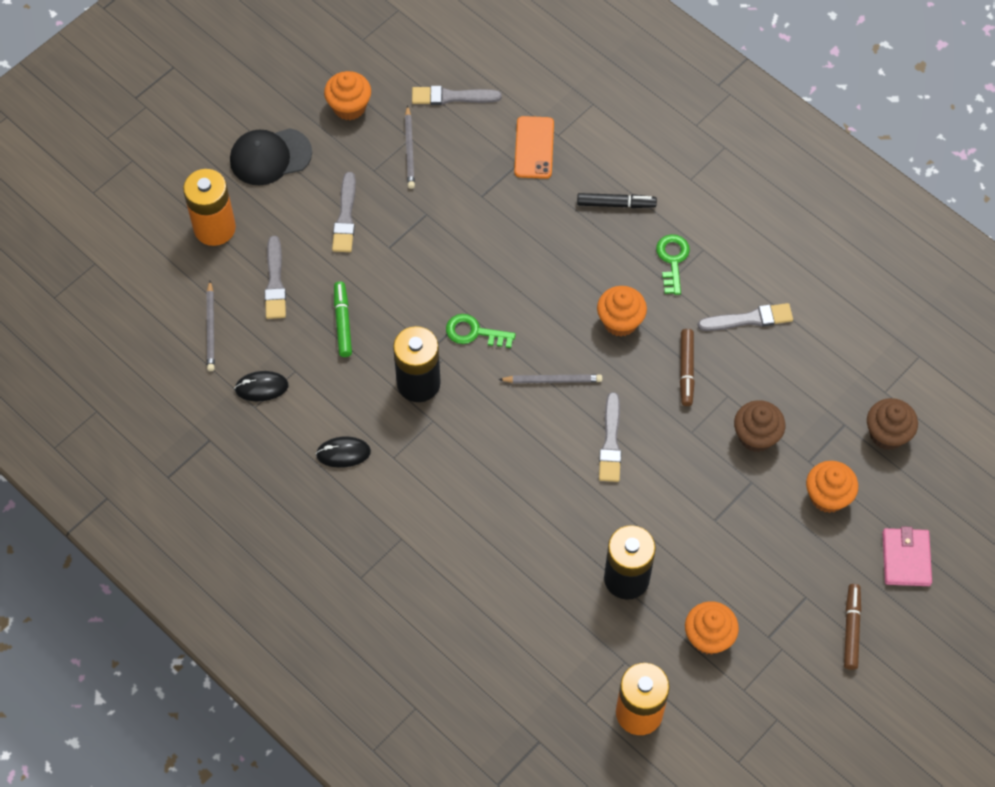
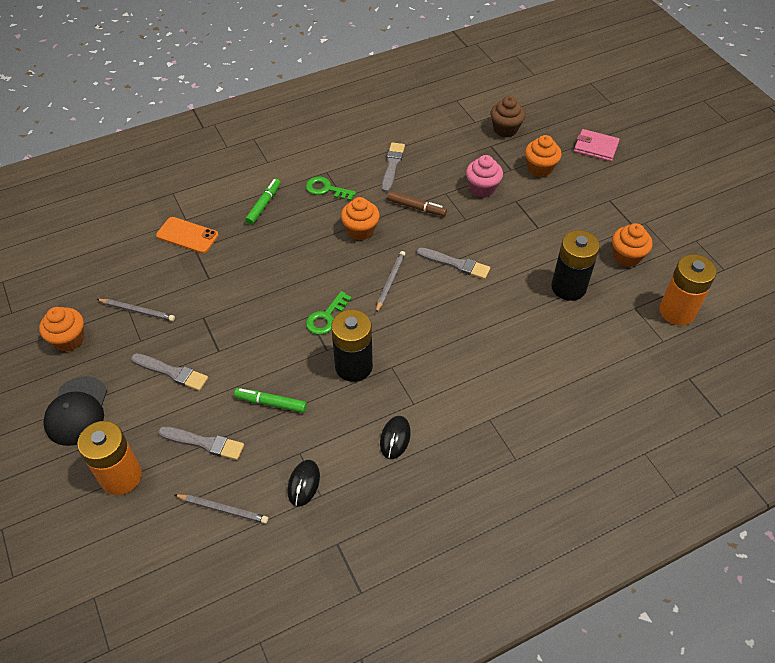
camera: 70 degrees left, 10 degrees down
grey brush [412,86,502,105] -> none
black marker [577,193,657,208] -> green marker [245,179,281,225]
brown cupcake [734,400,785,452] -> pink cupcake [466,155,503,197]
brown marker [844,584,861,670] -> none

